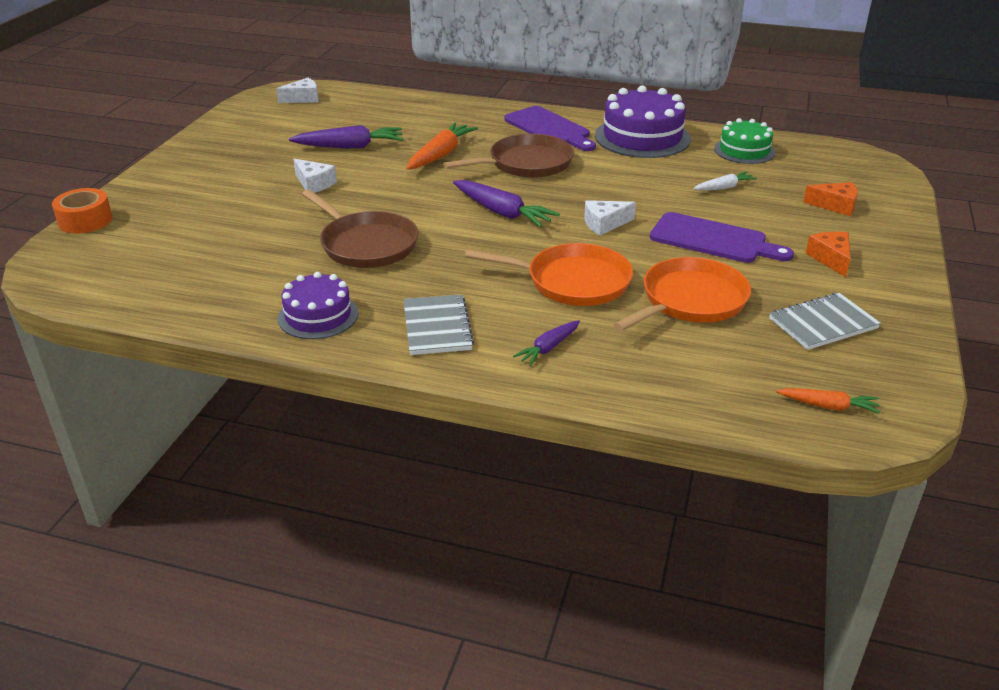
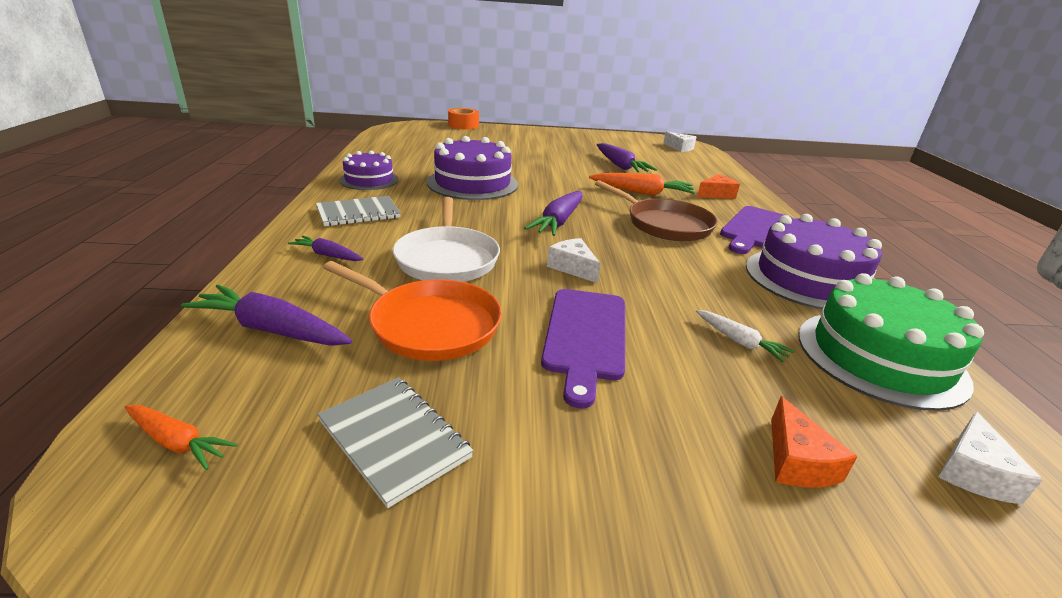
camera: 70 degrees right, 5 degrees down
white cheese [293,159,337,193] -> white cheese moved to [938,411,1043,504]
brown pan [302,190,419,268] -> purple cake [427,136,518,200]
orange pan [465,243,633,306] -> white pan [393,197,500,282]
green cake [714,118,776,164] -> green cake [798,273,984,411], size x1.63
orange carrot [776,388,880,414] -> orange carrot turned 60 degrees counterclockwise [125,405,238,470]
orange cheese [806,232,851,277] -> orange cheese moved to [697,174,740,199]
none -> purple carrot [181,285,352,346]

